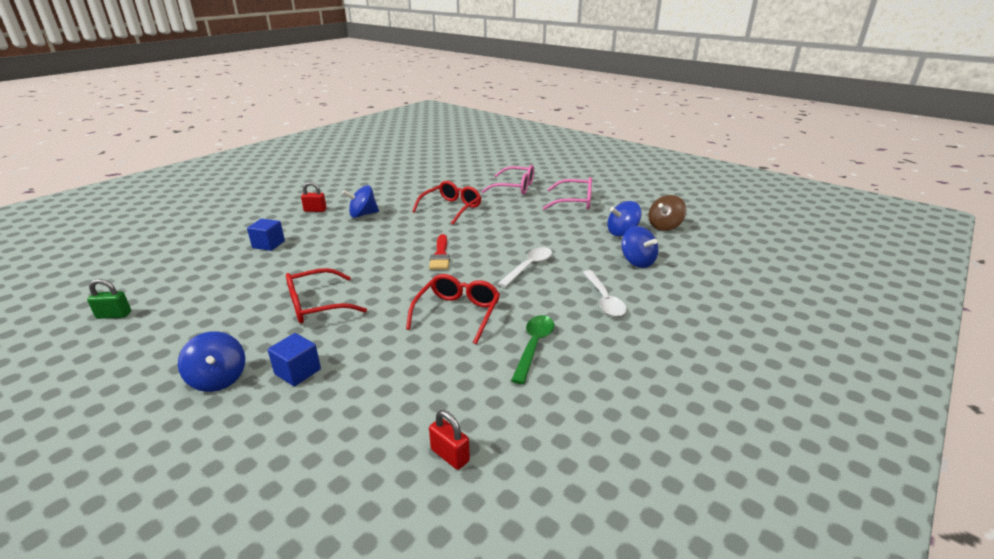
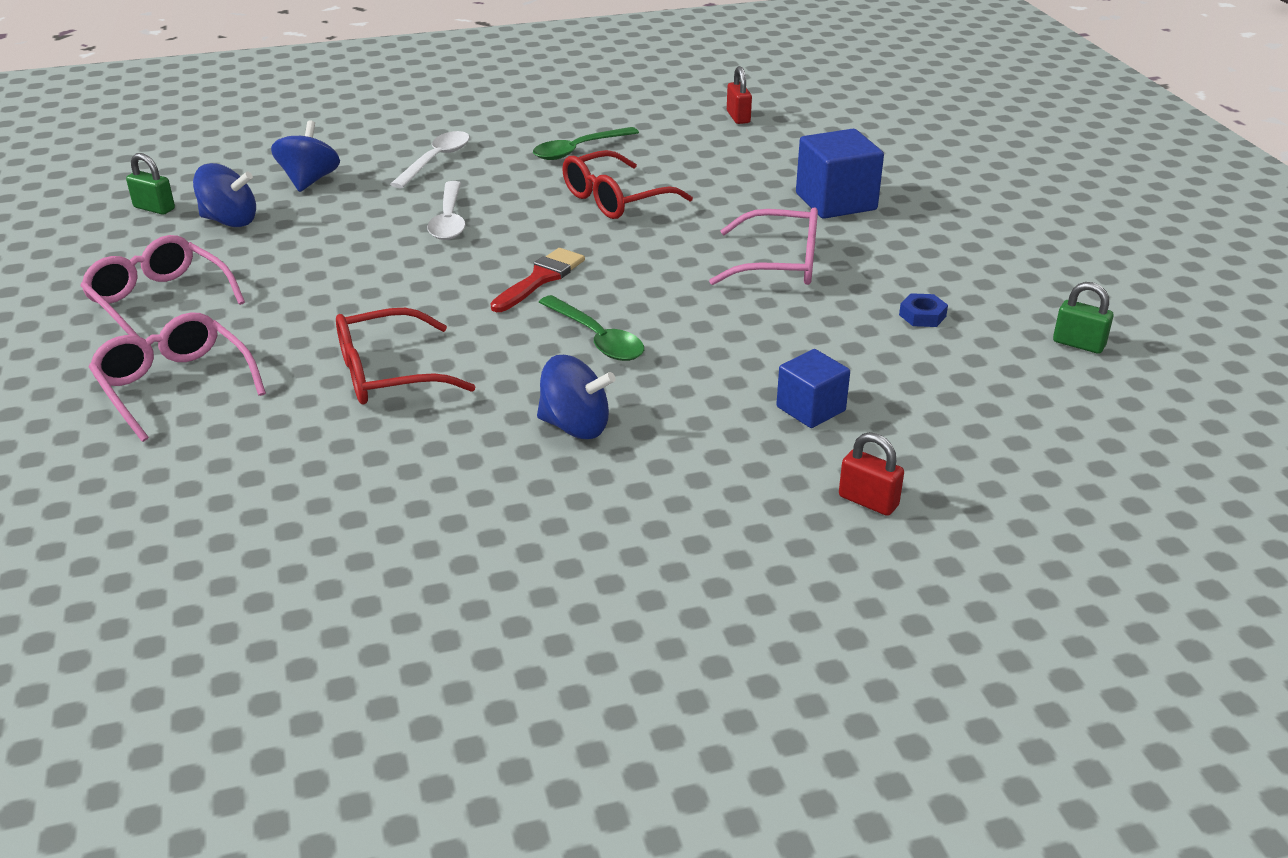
camera: 145 degrees left, 5 degrees up
blue spinning top [178,331,245,392] -> none
blue cube [268,333,321,386] -> blue cube [796,129,884,219], size x1.59
red glasses [286,268,367,324] -> pink glasses [709,207,818,285]
red padlock [301,182,327,212] -> red padlock moved to [839,432,904,516]
white spoon [498,247,552,287] -> white spoon turned 75 degrees counterclockwise [427,181,465,240]
brown spinning top [648,195,687,231] -> green padlock [126,153,175,215]
none -> green spoon [539,295,644,361]
none -> blue nut [899,293,948,327]

